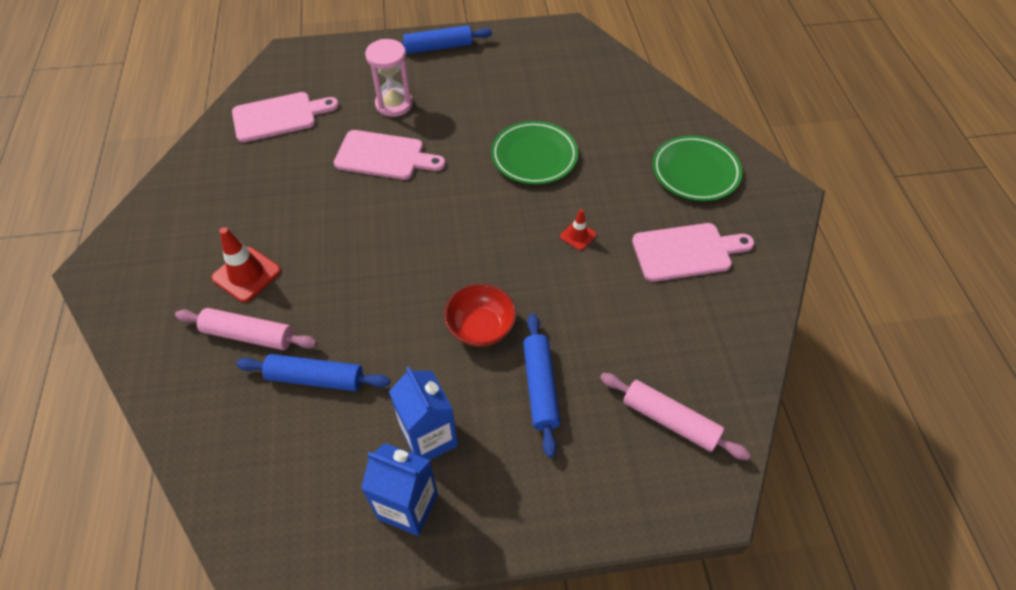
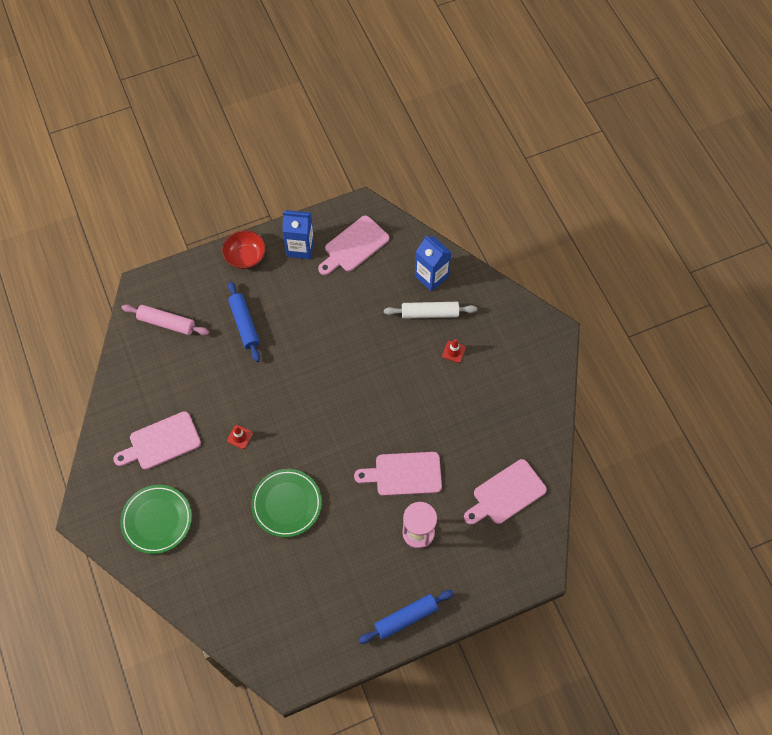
camera: 165 degrees right, 10 degrees up
pink rolling pin [175,308,317,350] -> white rolling pin [384,302,477,319]
red traffic cone [211,227,281,303] -> red traffic cone [442,339,466,363], size x0.57
blue rolling pin [236,354,390,391] -> none
blue carton [389,366,458,460] -> blue carton moved to [415,235,452,292]
red bowl [444,284,516,347] -> red bowl moved to [222,230,266,269]
none -> pink cutting board [318,216,389,275]

